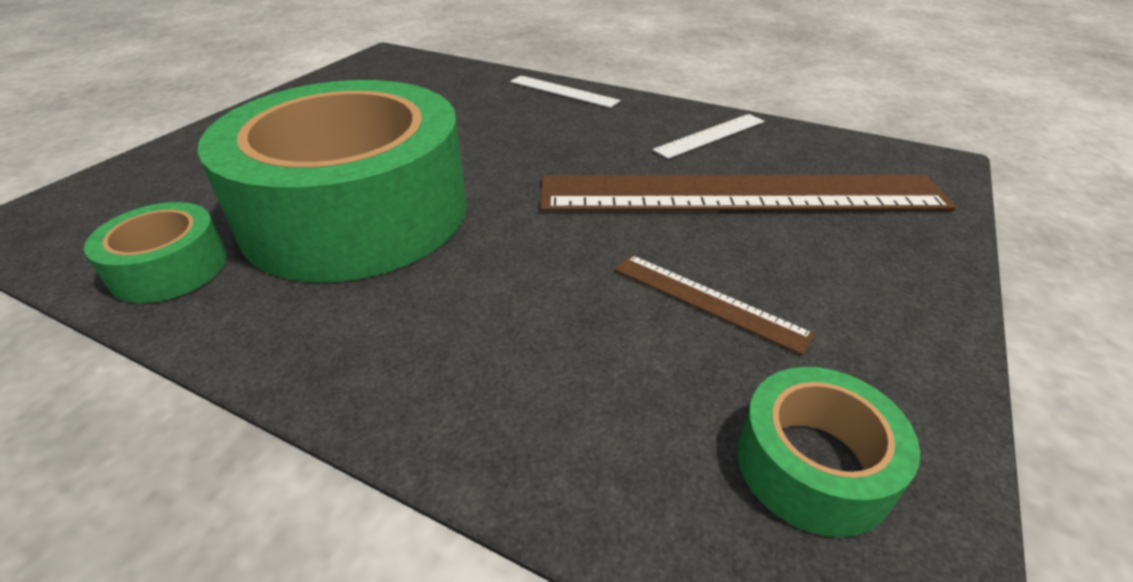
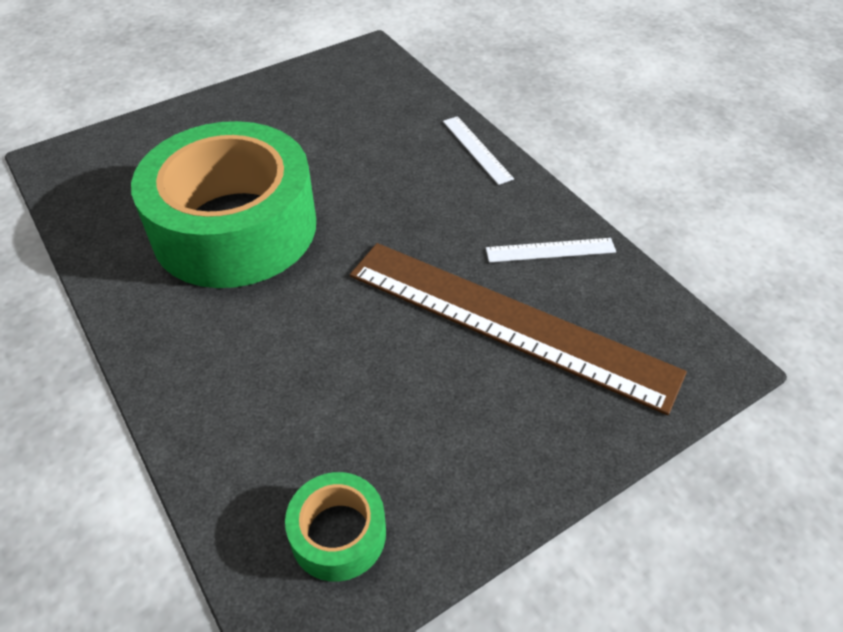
camera: 30 degrees right, 10 degrees up
green tape [84,202,227,303] -> none
brown ruler [614,255,815,355] -> none

